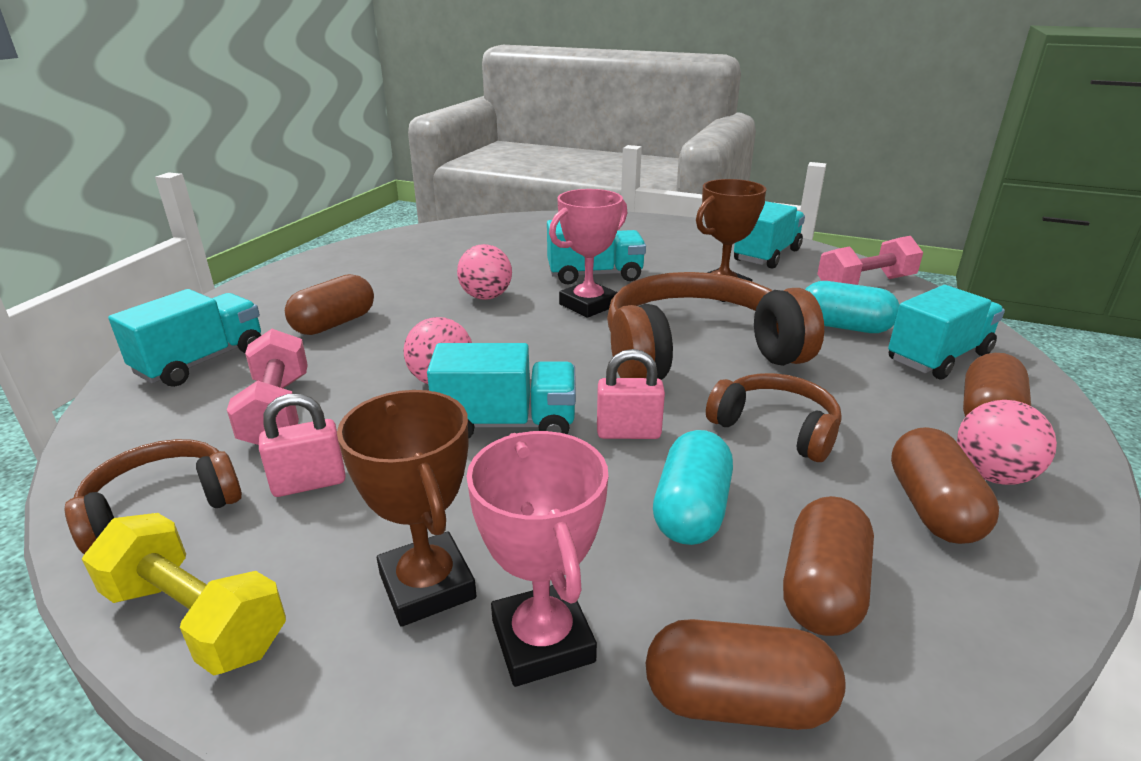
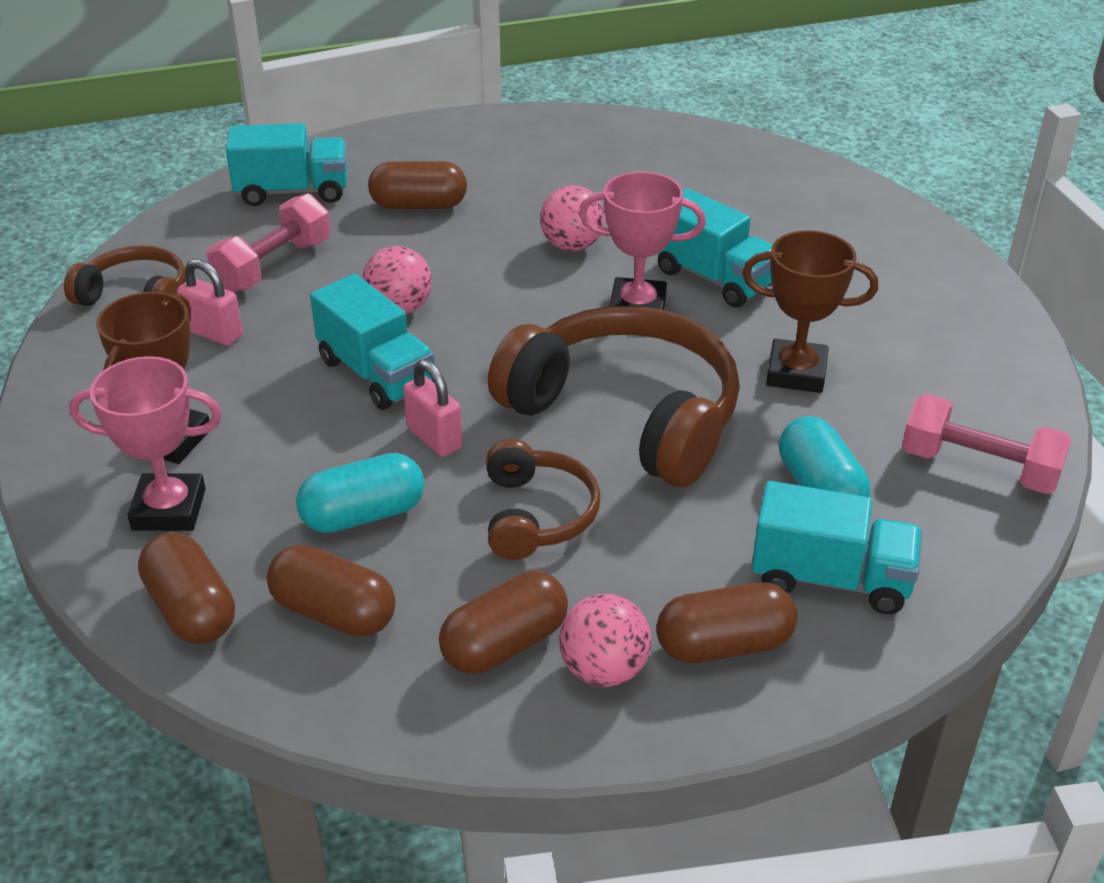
camera: 50 degrees right, 10 degrees up
yellow dumbbell [82,513,286,676] -> none
pink trophy [466,431,608,687] -> pink trophy turned 60 degrees clockwise [69,356,222,531]
turquoise truck [734,201,805,269] -> none
brown capsule [783,496,874,636] -> brown capsule turned 45 degrees clockwise [267,545,396,637]

